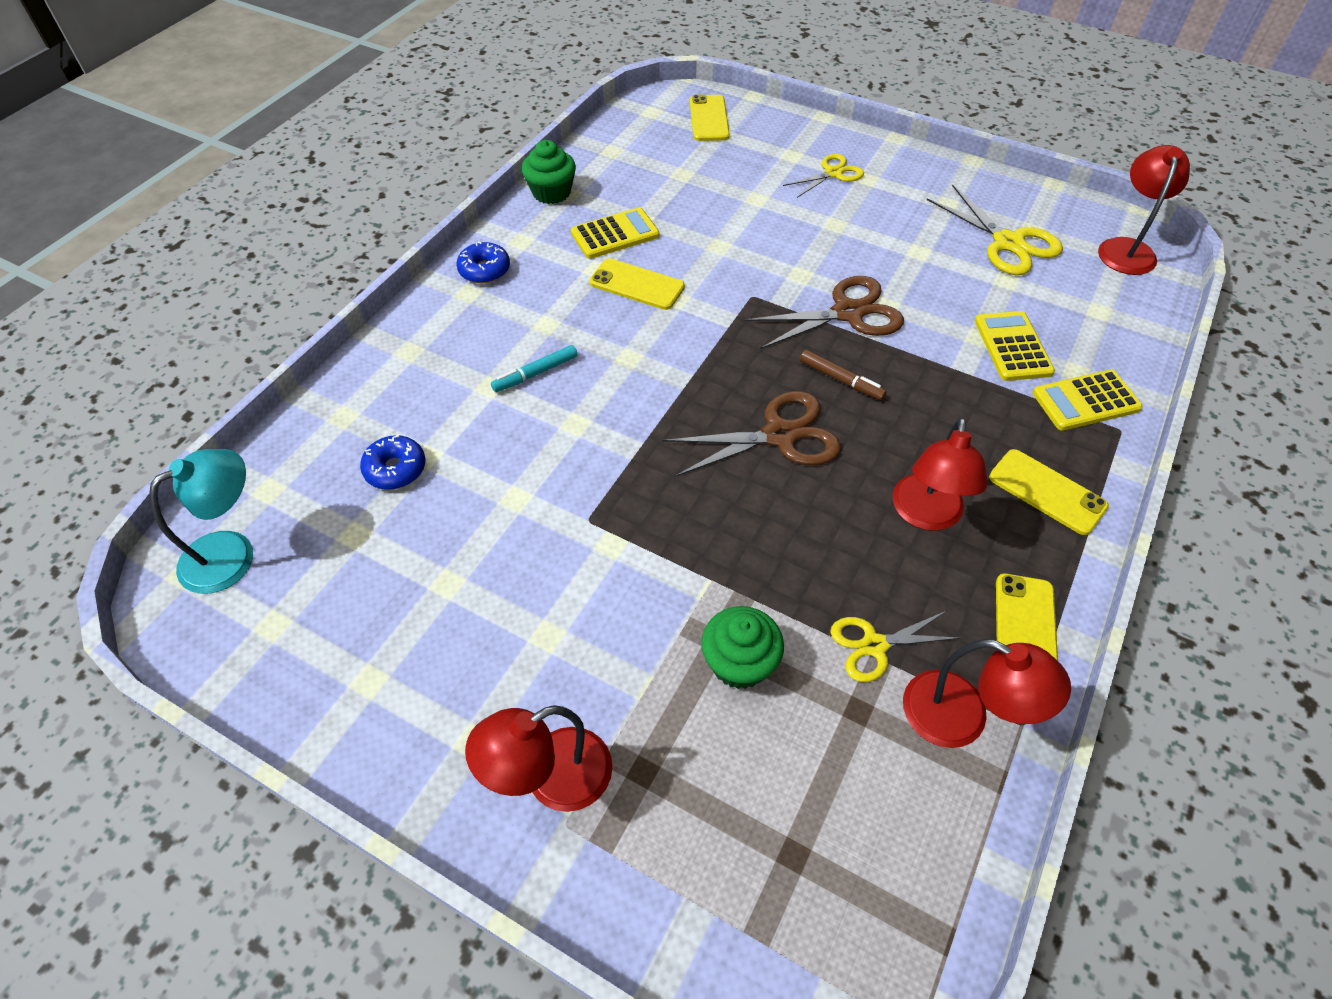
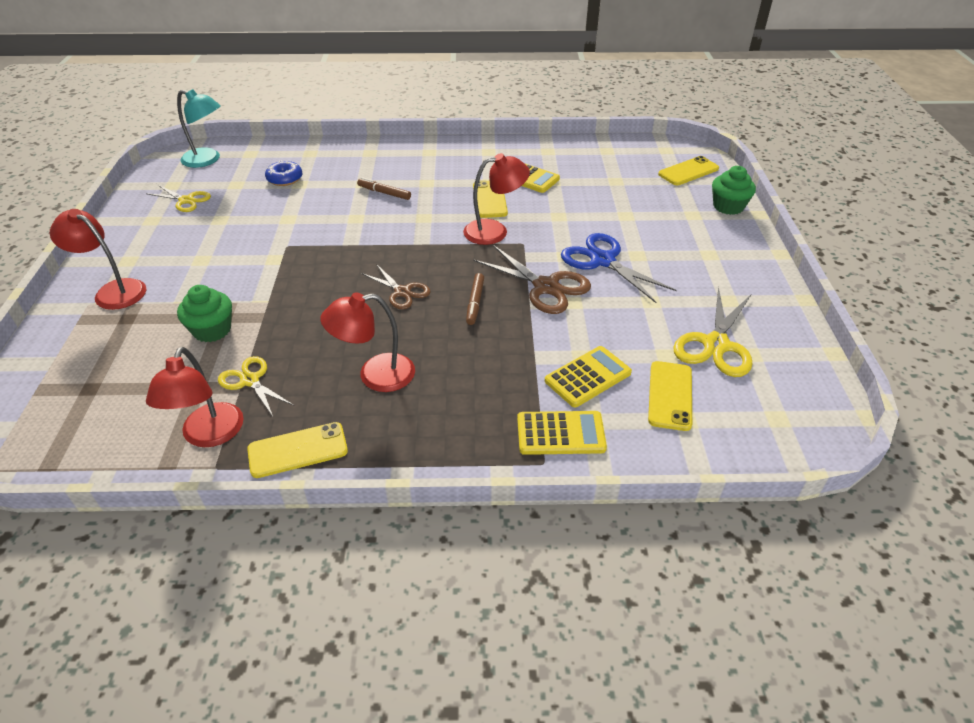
camera: 60 degrees right, 10 degrees down
blue donut [456,241,510,283] -> none
turquoise marker [491,345,578,392] -> brown marker [357,177,411,200]
green cupcake [522,140,576,204] -> green cupcake moved to [712,166,756,215]
brown scissors [663,391,841,477] -> brown scissors [361,264,431,309], size x0.63
yellow scissors [783,154,864,198] -> yellow scissors moved to [146,185,211,212]
yellow phone [989,449,1109,535] -> yellow phone moved to [648,361,692,431]
yellow calculator [1032,370,1143,431] -> yellow calculator turned 135 degrees clockwise [517,411,607,455]
red lamp [1098,145,1190,275] -> red lamp moved to [463,153,530,245]
none -> blue scissors [561,233,677,303]

